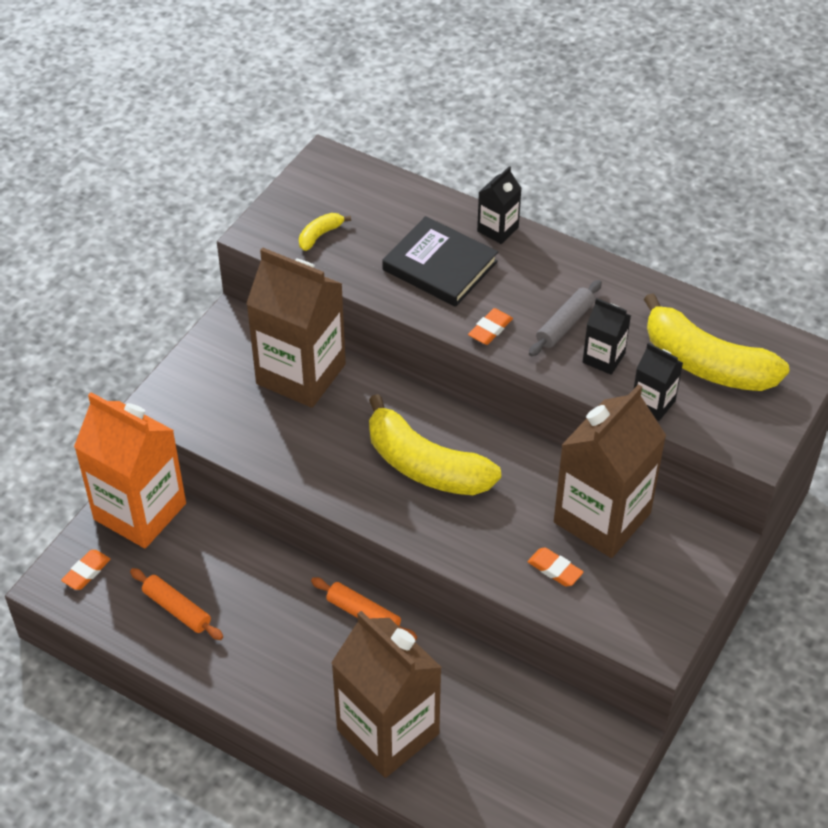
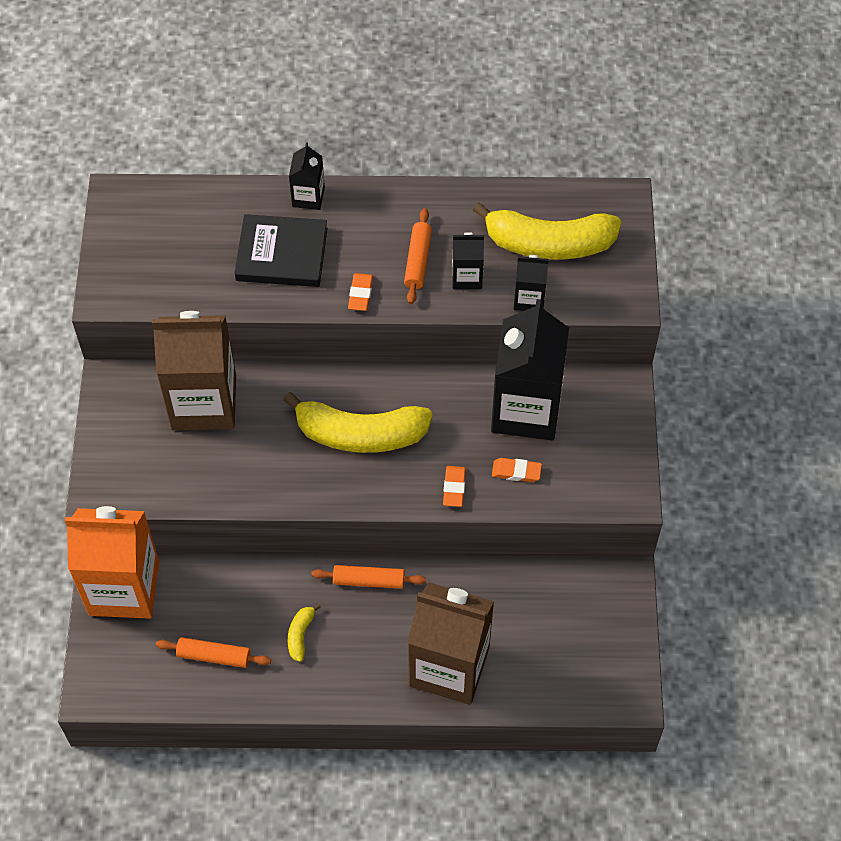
camera: 30 degrees left, 10 degrees up
orange eraser [61,550,111,590] -> orange eraser moved to [443,466,466,507]
yellow banana [299,213,351,251] -> yellow banana moved to [288,603,321,662]
grey rolling pin [529,280,602,356] -> orange rolling pin [404,208,432,304]
brown carton [554,384,666,558] -> black carton [491,299,569,440]

